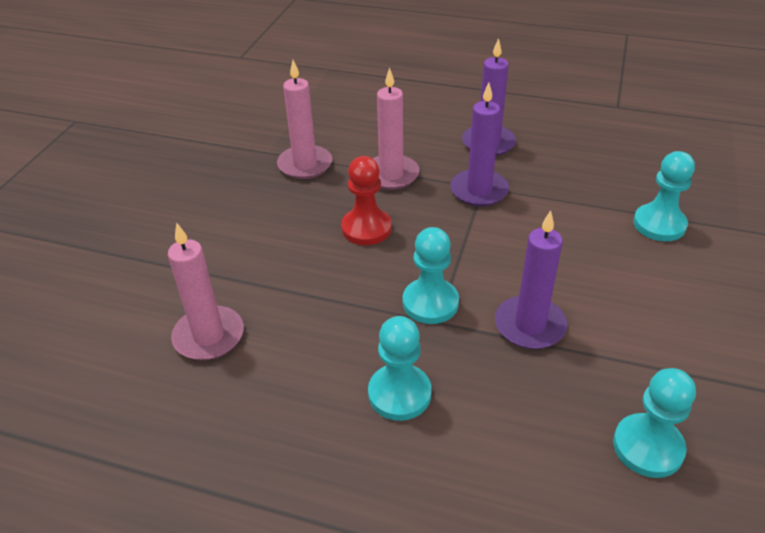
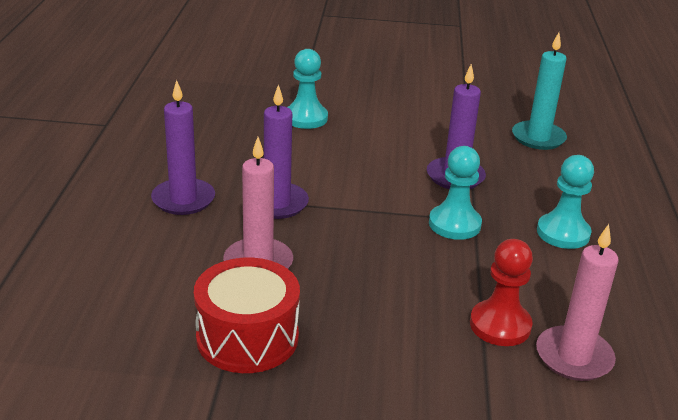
camera: 105 degrees left, 10 degrees down
pink candle [277,60,332,179] -> red drum [194,258,300,373]
red pawn [341,156,392,245] -> red pawn moved to [470,239,533,346]
turquoise pawn [613,368,696,478] -> turquoise candle [512,33,567,150]

